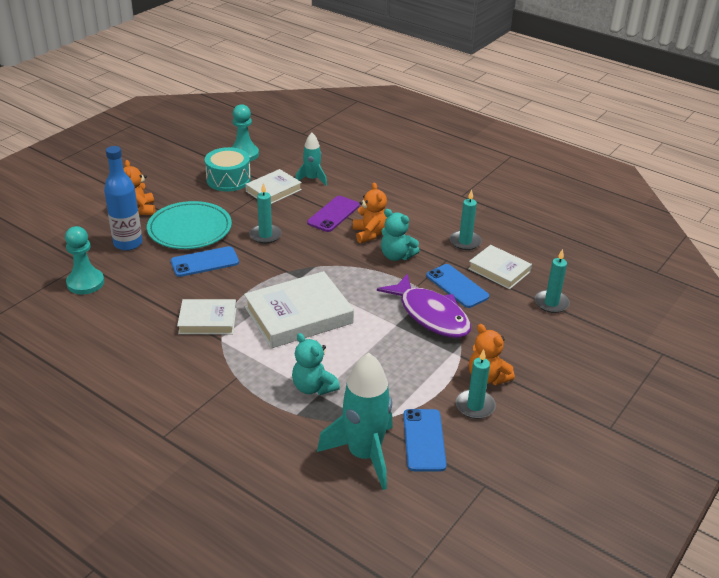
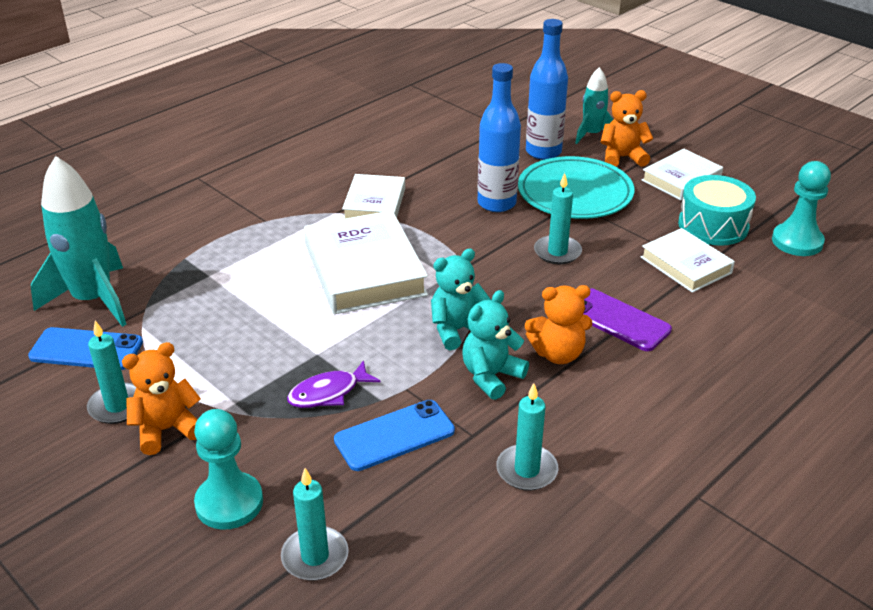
camera: 100 degrees right, 0 degrees up
turquoise pawn [65,226,104,294] -> turquoise pawn moved to [194,409,263,530]
blue phone [171,246,239,277] -> blue bottle [478,63,521,212]
turquoise teddy bear [292,333,340,395] -> turquoise teddy bear moved to [431,248,491,350]
turquoise rocket [295,133,327,186] -> turquoise rocket moved to [575,67,613,144]
purple fish [377,273,471,338] -> purple fish [287,360,380,408], size x0.54
white book [468,245,532,289] -> white book moved to [642,148,723,200]

